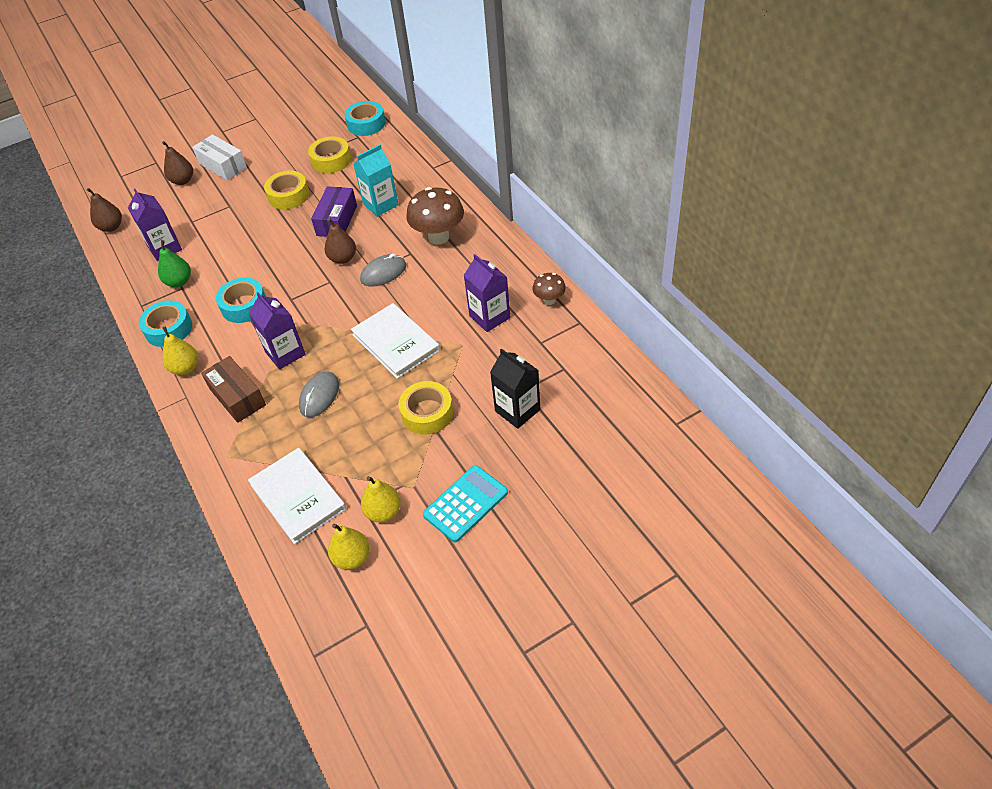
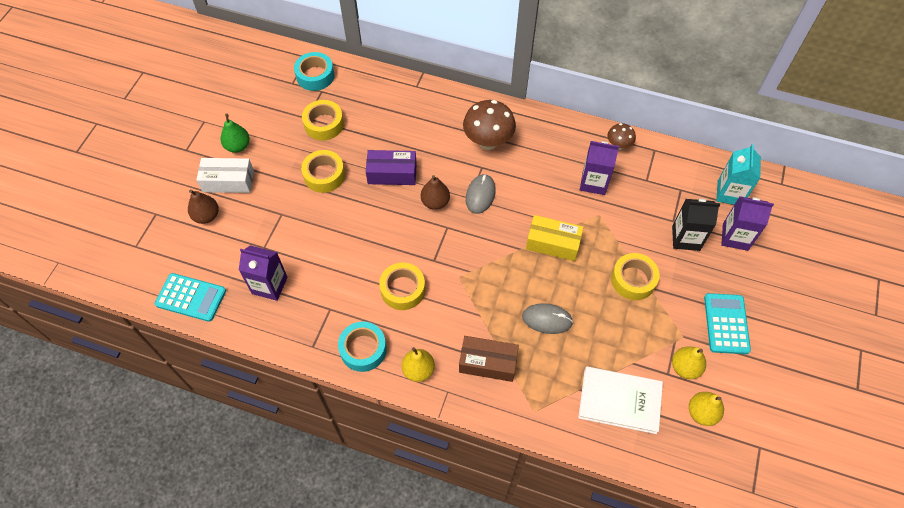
camera: 45 degrees left, 10 degrees up
brown pear [86,188,122,232] -> turquoise calculator [155,273,226,322]
green pear [158,240,191,287] -> green pear moved to [221,114,250,153]
turquoise tape [216,278,266,323] -> yellow tape [379,263,425,310]
purple carton [249,292,306,370] -> purple carton moved to [721,196,774,251]
grey mouse [299,371,339,417] -> grey mouse turned 60 degrees counterclockwise [522,303,573,334]
purple box [311,186,357,237] -> purple box turned 60 degrees counterclockwise [366,150,417,185]
white book [351,303,440,379] -> yellow box [526,215,584,261]
turquoise carton [353,144,399,217] -> turquoise carton moved to [716,144,761,205]

